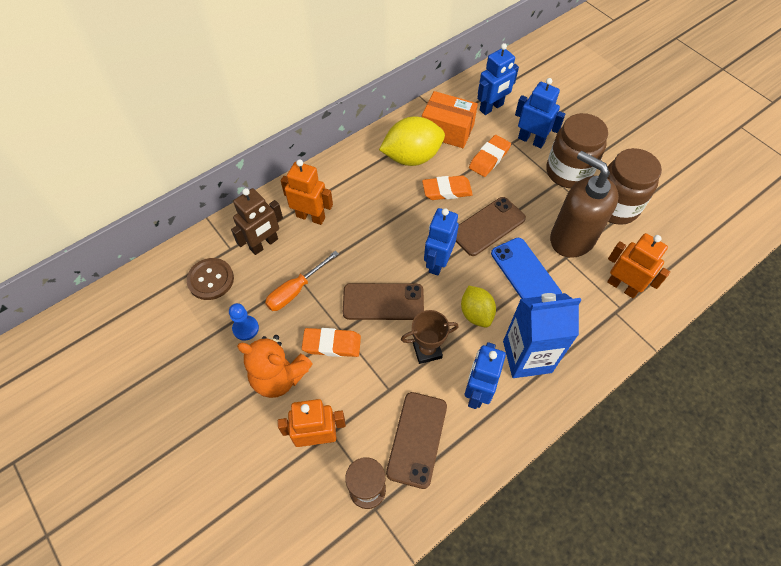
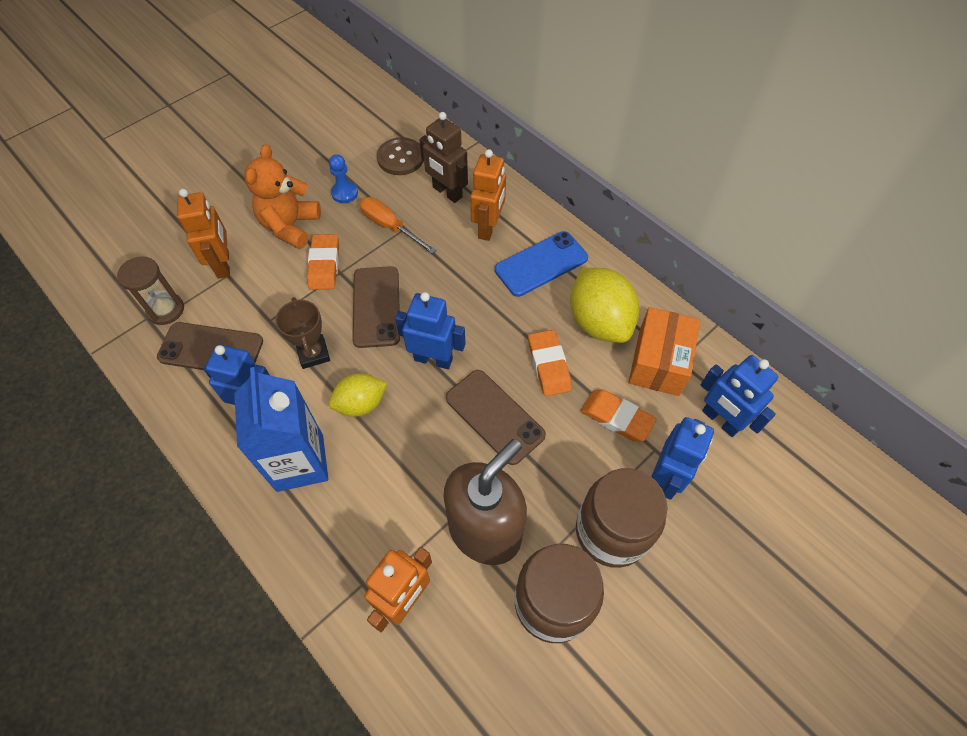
camera: 85 degrees right, 0 degrees up
blue phone [491,238,562,299] -> blue phone moved to [495,231,588,297]

